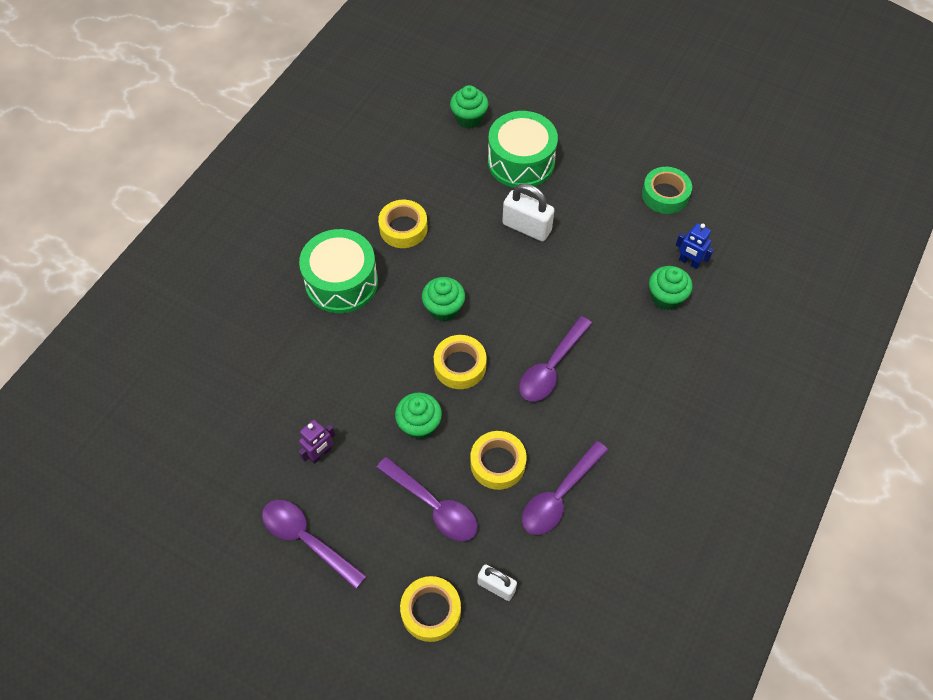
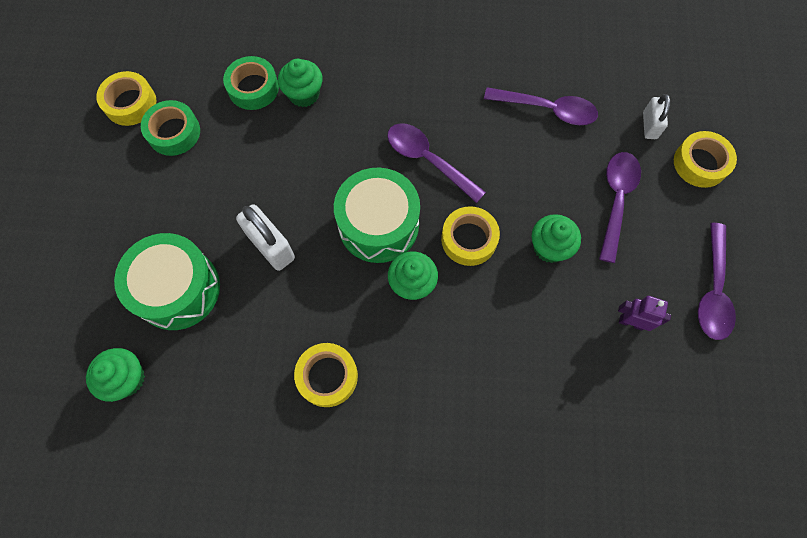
camera: 115 degrees left, 10 degrees up
green drum [299,229,378,313] -> green drum moved to [334,168,420,263]
yellow tape [470,431,526,490] -> yellow tape moved to [96,71,156,126]
white padlock [502,183,555,242] -> white padlock turned 45 degrees counterclockwise [236,204,295,271]
purple spoon [519,316,592,401] -> purple spoon turned 150 degrees counterclockwise [387,123,486,203]
blue robot [676,223,714,269] -> green tape [223,56,279,110]

